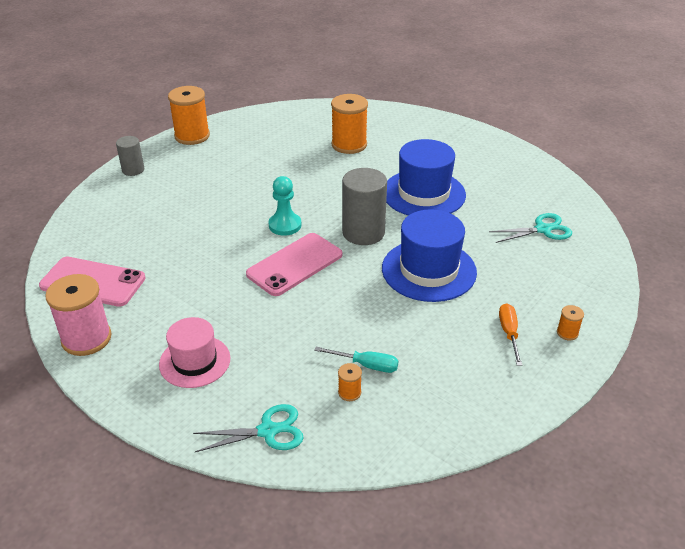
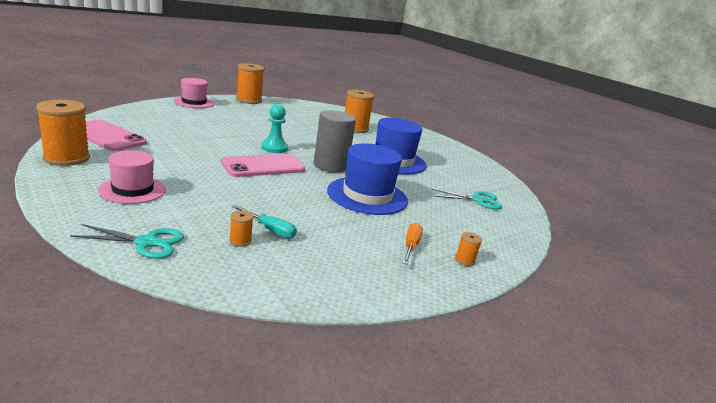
camera: 10 degrees right, 15 degrees down
pink spool [45,274,112,356] -> orange spool [36,100,90,166]
grey cylinder [116,136,144,176] -> pink hat [174,78,214,108]

